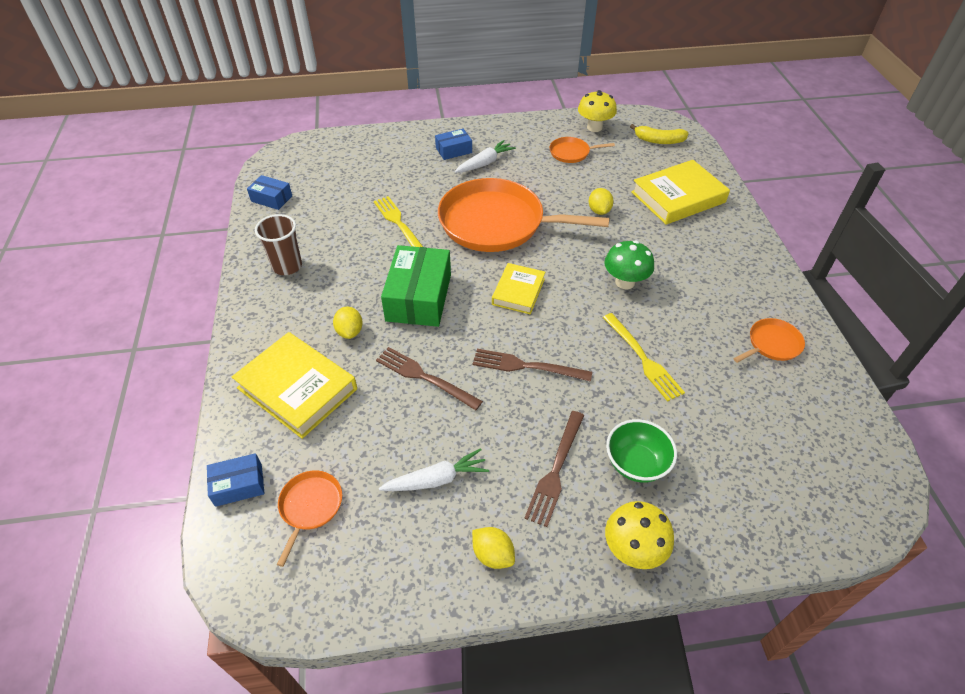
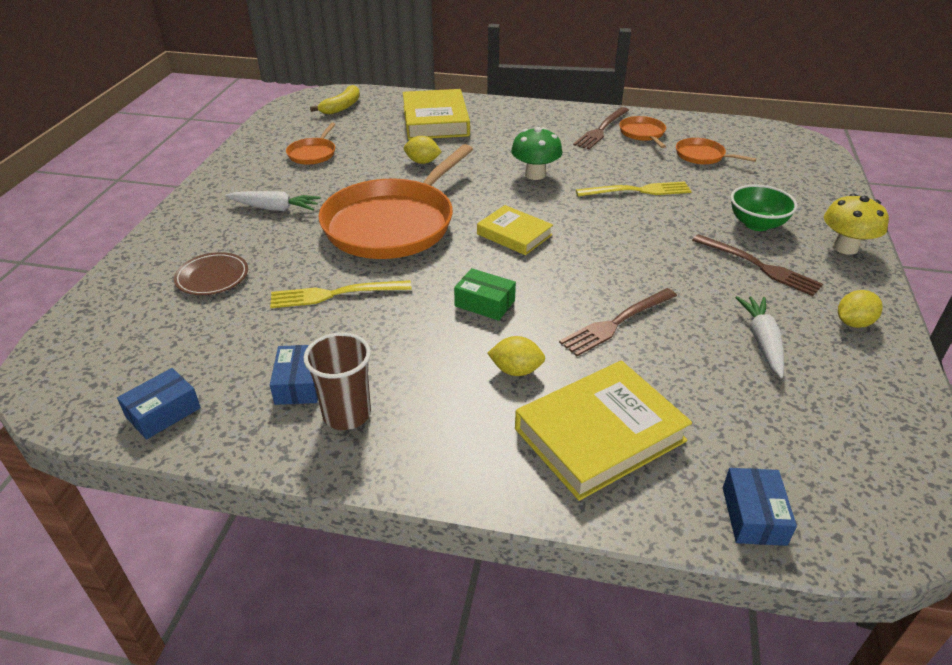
camera: 70 degrees left, 10 degrees down
orange pan [277,470,342,567] -> orange pan moved to [676,138,756,164]
green box [381,245,451,327] -> green box [454,268,516,321], size x0.53
blue box [435,129,472,160] -> blue box moved to [270,345,318,405]
white carrot [455,140,516,173] -> white carrot turned 120 degrees clockwise [225,191,321,211]
brown fork [473,349,592,382] -> brown fork moved to [573,107,629,149]
yellow mushroom [578,90,617,132] -> none
none -> brown plate [174,252,248,295]

